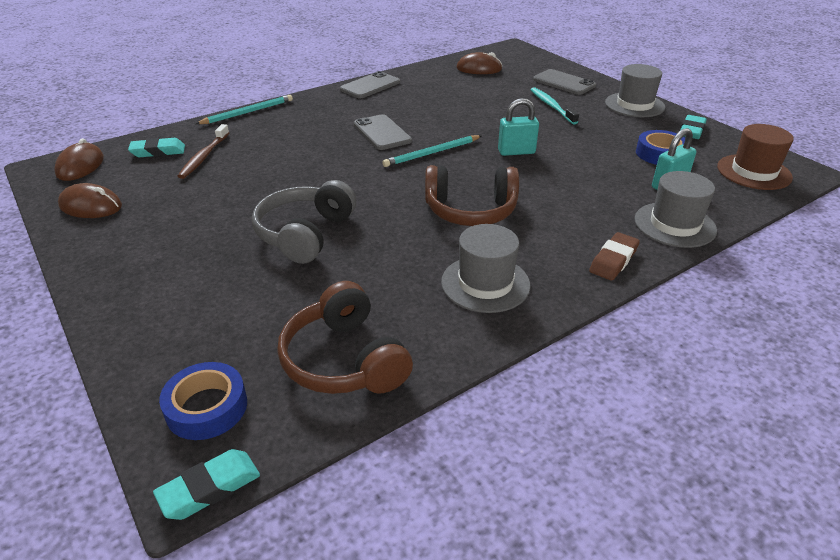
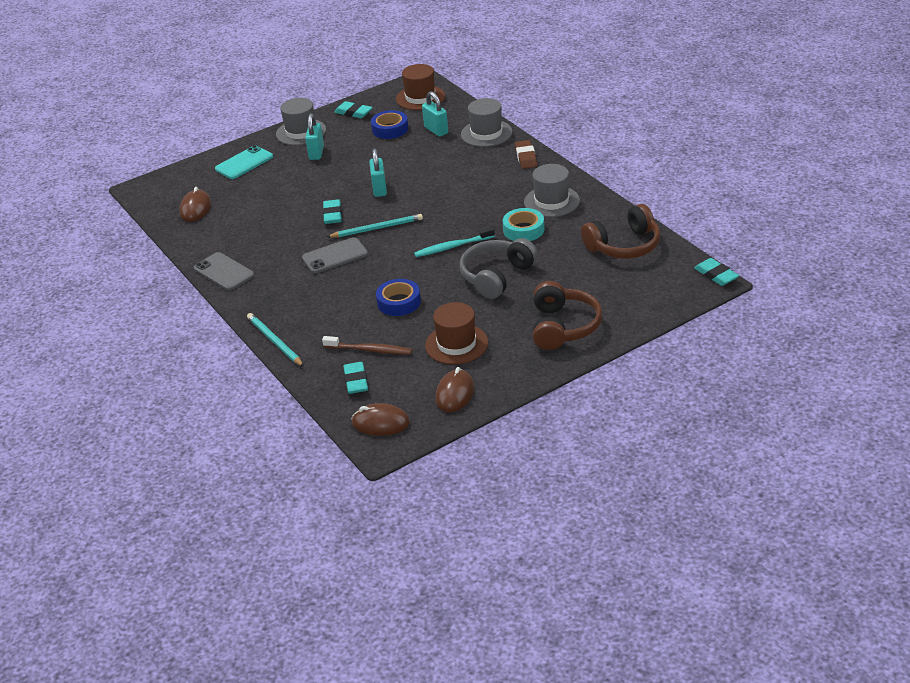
camera: 85 degrees left, 0 degrees up
blue tape [159,362,247,440] -> blue tape moved to [376,279,421,316]
grey headphones [252,180,356,264] -> grey headphones turned 105 degrees clockwise [460,238,538,299]
turquoise pencil [382,135,481,167] -> turquoise pencil turned 75 degrees counterclockwise [327,214,423,237]
brown headphones [425,165,519,226] -> brown headphones moved to [533,281,603,350]
turquoise toothbrush [530,87,579,124] -> turquoise toothbrush moved to [414,227,495,257]
grey phone [533,69,596,95] -> turquoise phone [215,145,273,179]
brown eraser [589,232,640,281] -> brown eraser turned 45 degrees clockwise [515,140,538,169]
none -> turquoise padlock [305,113,324,160]
none -> turquoise eraser [323,199,342,224]
none -> brown hat [425,302,488,365]
none -> turquoise tape [503,208,544,241]

